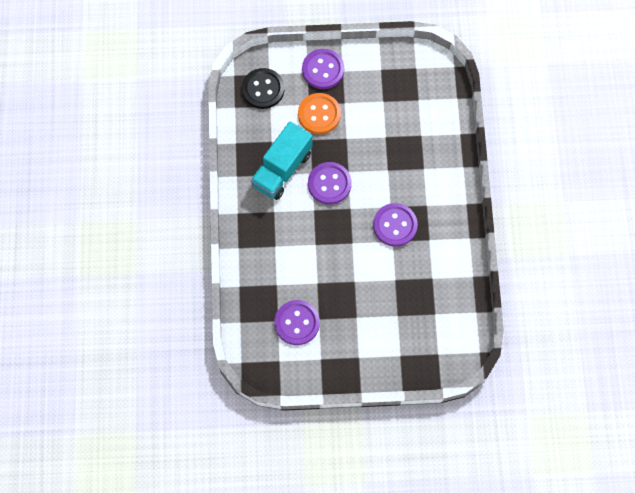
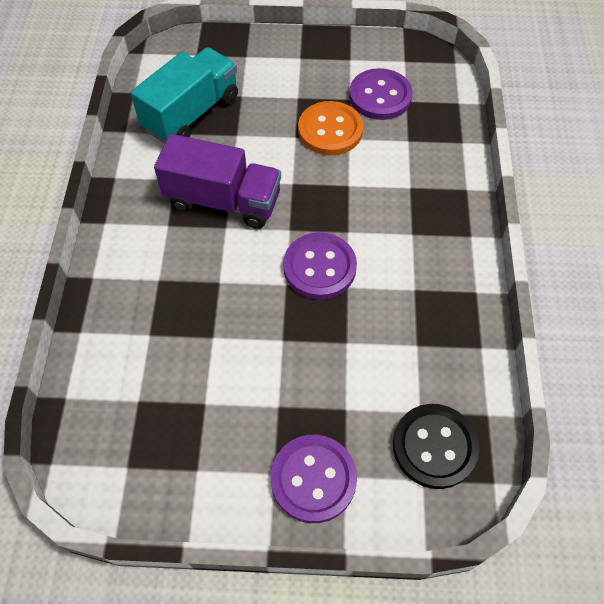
camera: 175 degrees left, 10 degrees down
turquoise truck [251,121,313,200] -> turquoise truck moved to [130,47,238,144]
orange button [298,93,341,134] -> orange button moved to [298,101,363,155]
purple button [373,203,418,247] -> purple truck [154,134,281,229]

